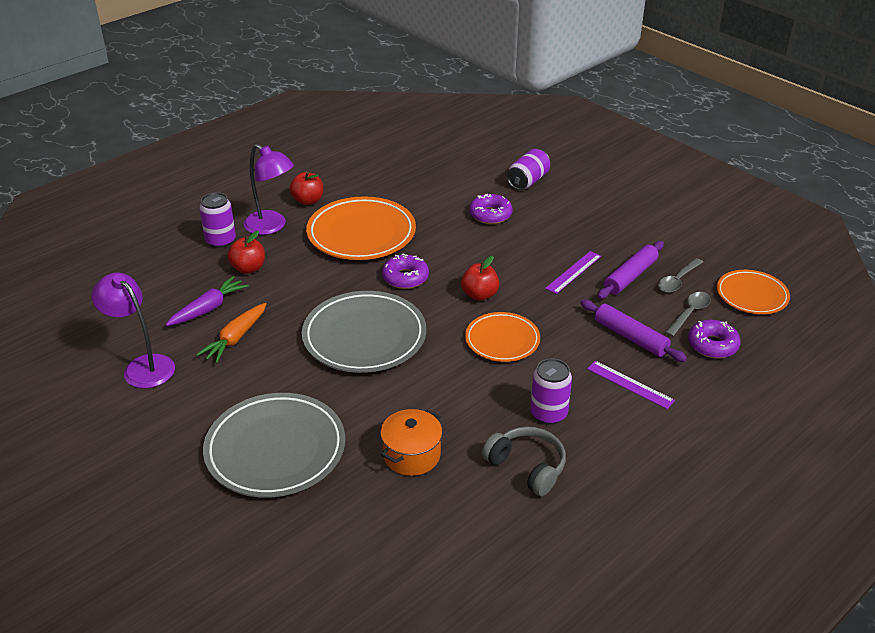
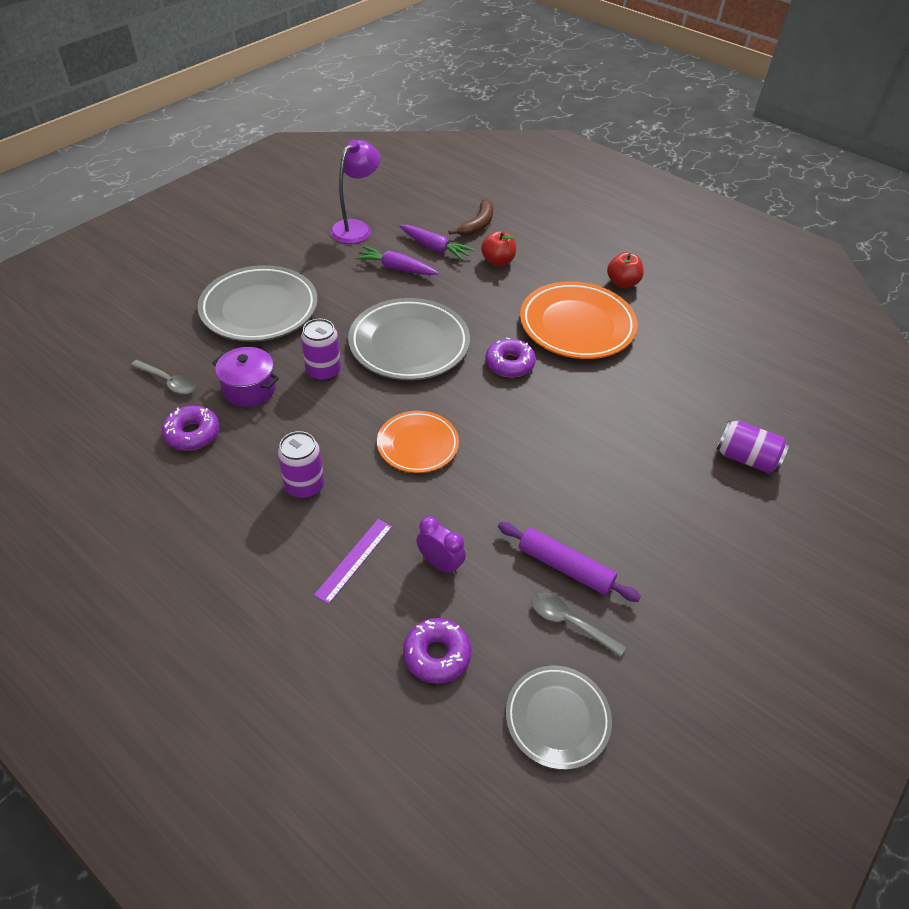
camera: 80 degrees right, 10 degrees up
orange carrot [196,303,267,363] -> purple carrot [355,246,439,275]
purple can [199,192,236,248] -> purple can moved to [301,319,341,381]
purple lamp [243,144,294,235] -> none
orange pot [380,409,442,476] -> purple pot [212,347,279,407]
red apple [461,256,499,301] -> none
purple donut [469,194,513,224] -> purple donut moved to [162,406,220,451]
grey headphones [482,426,566,496] -> none
purple ruler [545,251,601,294] -> none
purple rolling pin [581,300,687,362] -> purple clock [416,516,466,575]
grey spoon [665,292,711,337] -> grey spoon moved to [130,360,196,394]
orange plate [717,270,790,314] -> grey plate [506,666,612,770]
none -> brown banana [448,199,493,236]

